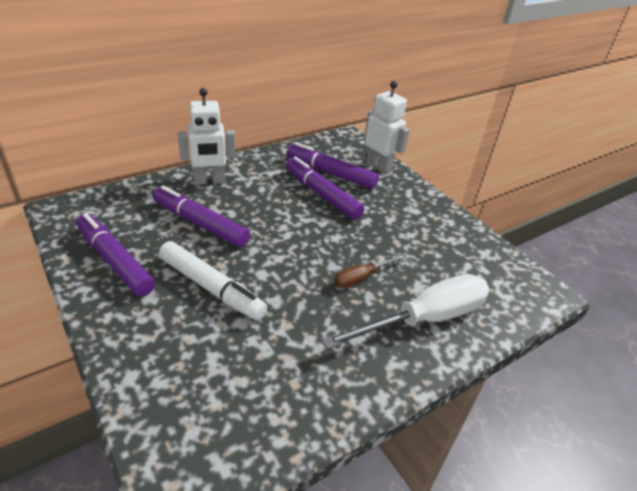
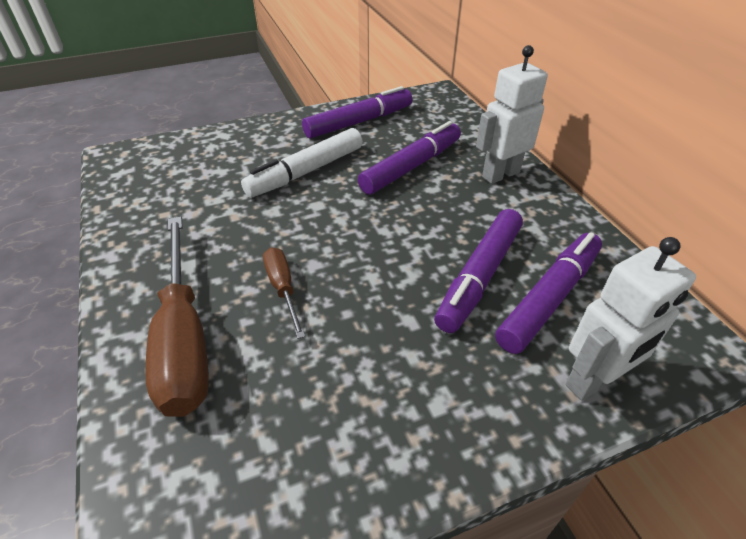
camera: 105 degrees right, 5 degrees up
white robot [178,88,235,185] -> white robot turned 60 degrees clockwise [476,45,548,184]
purple marker [285,156,364,220] -> purple marker turned 150 degrees clockwise [434,209,523,333]
white screwdriver [322,274,490,349] -> brown screwdriver [145,217,209,417]

